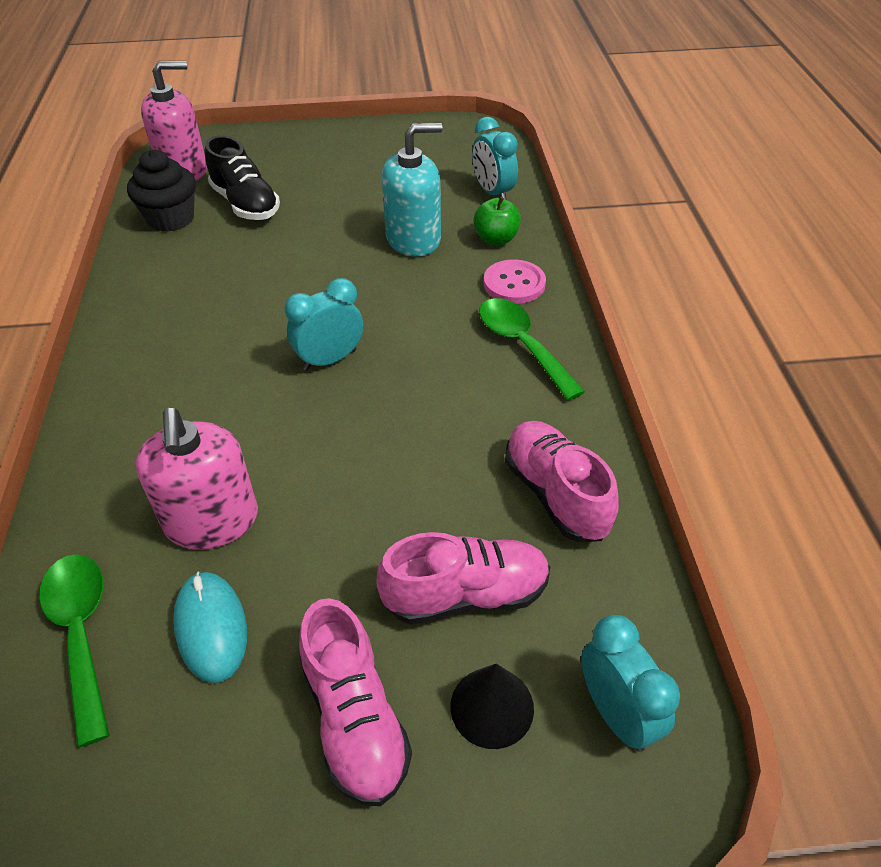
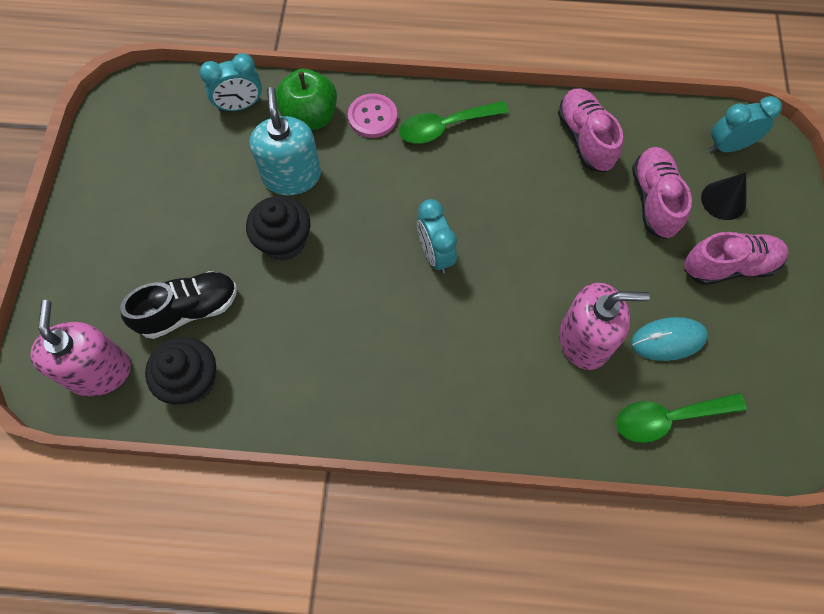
camera: 80 degrees left, 20 degrees up
green apple [473,197,521,245] -> green apple [276,69,337,130], size x1.51
pink shoe [505,421,619,542] -> pink shoe turned 90 degrees clockwise [558,89,623,172]
none -> black cupcake [246,196,310,261]

